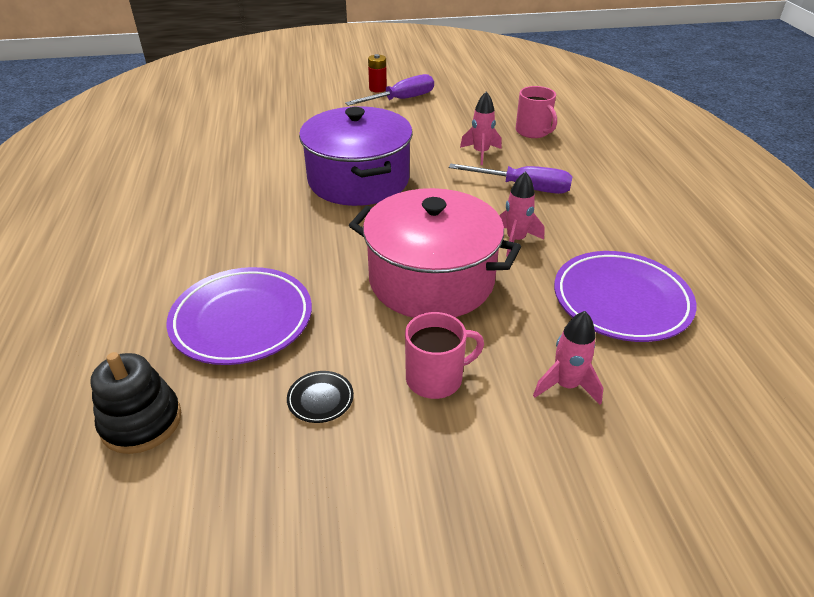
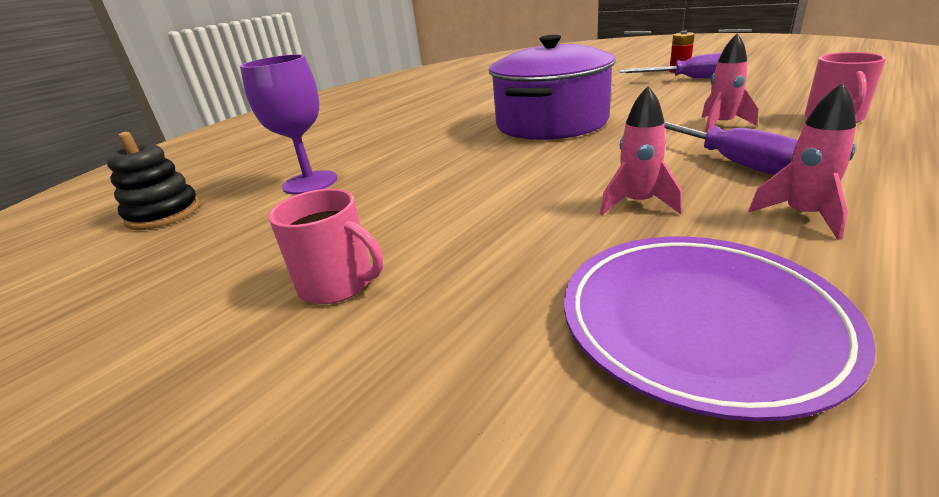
camera: 50 degrees right, 10 degrees down
purple plate [167,267,312,365] -> purple goblet [240,54,337,195]
black plate [287,371,354,423] -> none
pink pot [349,188,521,318] -> none
pink rocket [533,311,603,405] -> pink rocket moved to [748,82,856,240]

